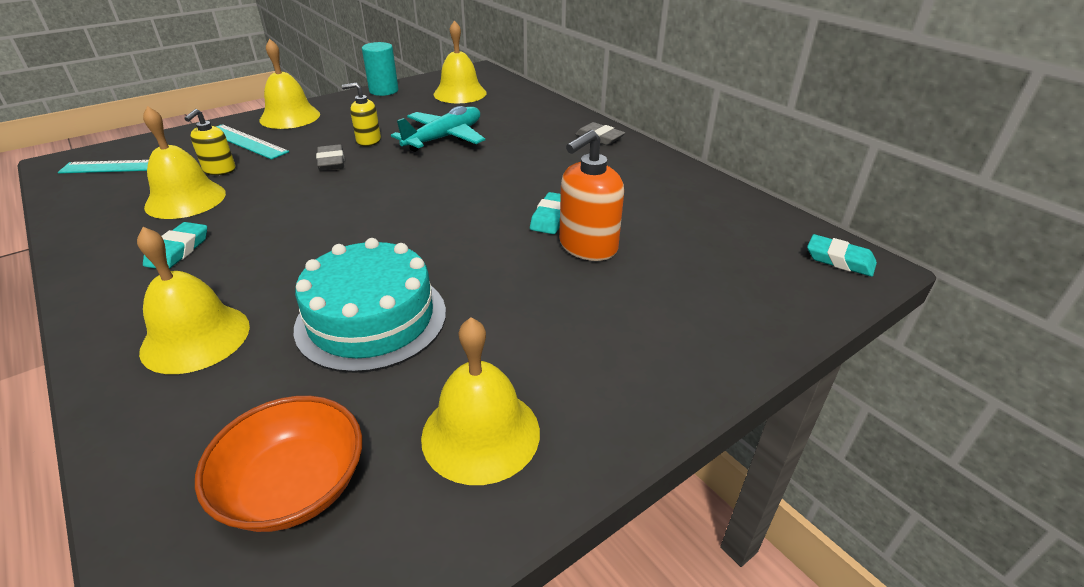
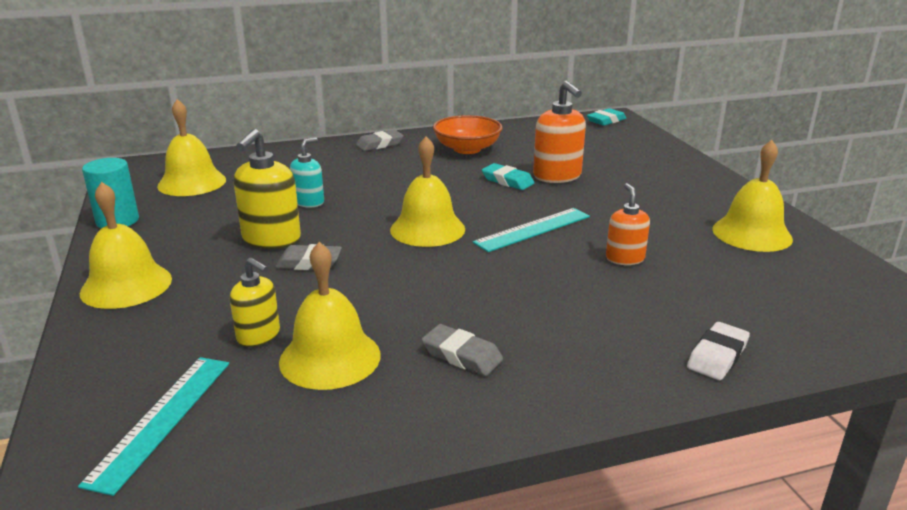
camera: 70 degrees left, 10 degrees down
yellow bell [137,227,250,374] -> yellow bell moved to [390,136,465,247]
turquoise eraser [143,222,207,269] -> grey eraser [422,324,503,376]
orange bowl [195,396,362,532] -> orange bowl moved to [433,115,503,154]
turquoise ruler [216,124,289,160] -> turquoise ruler moved to [473,208,590,252]
turquoise cake [294,238,446,373] -> orange soap dispenser [606,183,650,265]
yellow soap dispenser [342,83,381,146] -> yellow soap dispenser [234,129,301,249], size x1.61
turquoise plane [391,106,485,152] -> turquoise soap dispenser [290,138,324,208]
none -> white eraser [687,322,750,380]

